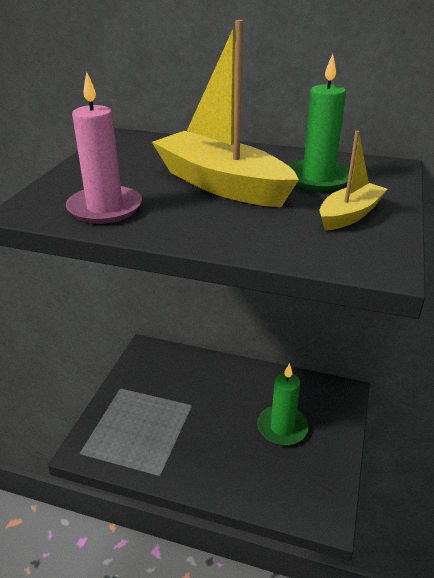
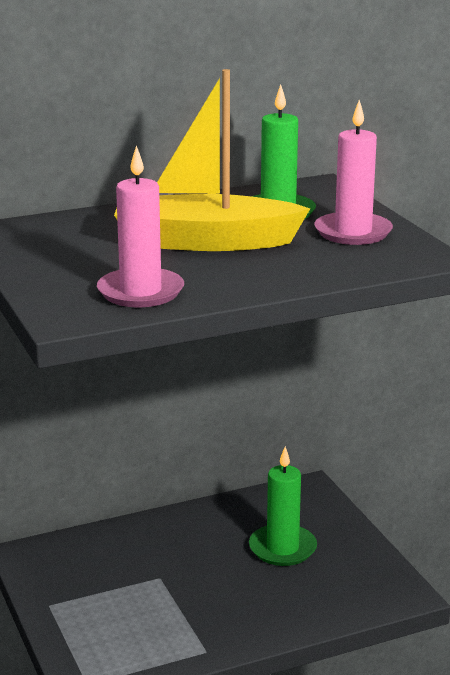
camera: 40 degrees left, 10 degrees down
yellow boat [320,131,387,231] -> pink candle [314,100,393,245]

